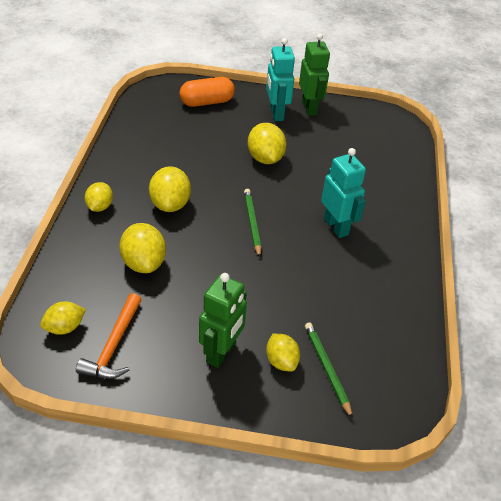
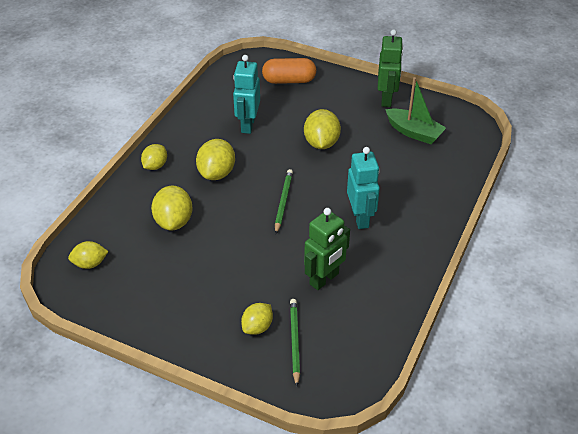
camera: 20 degrees right, 0 degrees up
orange hammer [76,293,142,379] -> none
green robot [199,273,247,368] -> green robot moved to [304,208,350,290]
turquoise robot [266,38,295,121] -> turquoise robot moved to [233,55,260,134]
yellow lemon [266,334,300,371] -> yellow lemon turned 45 degrees clockwise [241,303,273,335]
none -> green boat [385,77,446,144]

